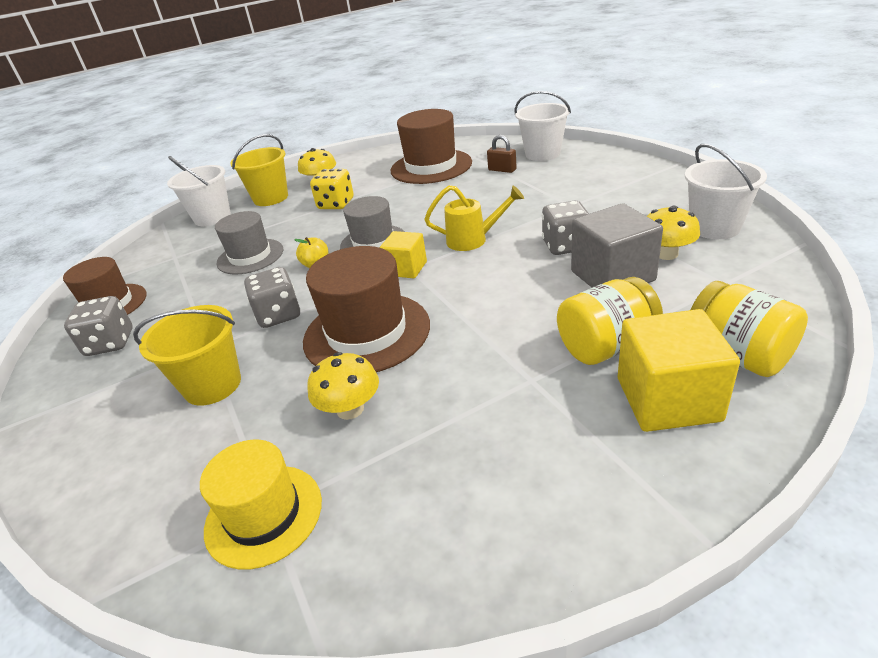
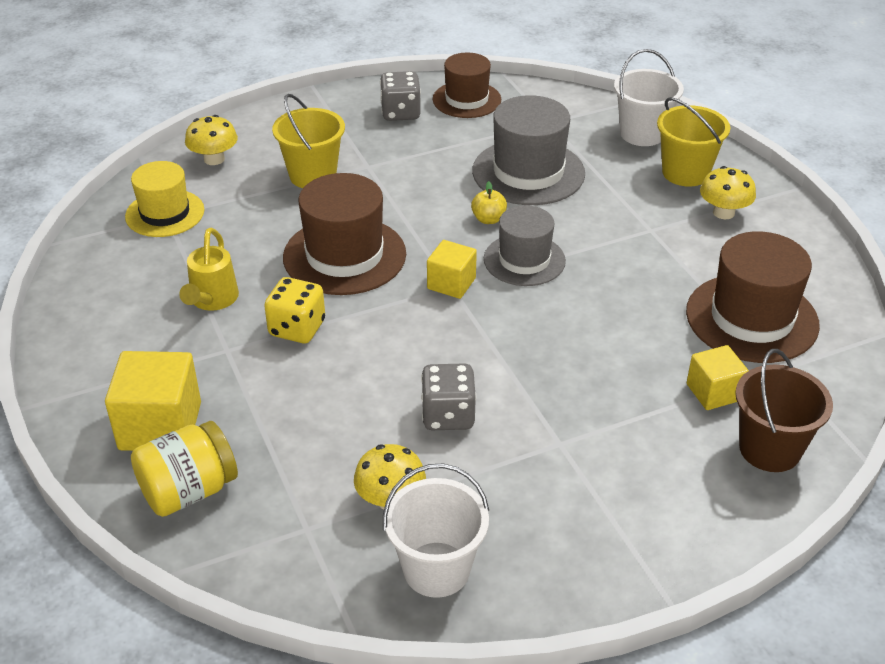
camera: 90 degrees right, 5 degrees up
grey hat [215,211,283,274] -> grey hat [472,95,585,205], size x1.51
grey dice [244,267,300,328] -> none
yellow mushroom [307,352,379,420] -> yellow mushroom moved to [185,115,238,165]
yellow dice [310,169,354,209] -> yellow dice moved to [264,277,325,343]
yellow watering can [424,185,524,251] -> yellow watering can moved to [179,228,239,311]
brown padlock [487,135,517,173] -> yellow cube [687,345,749,410]
white bucket [515,91,571,161] -> brown bucket [735,349,833,472]
yellow jar [557,277,663,365] -> none
grey cube [571,203,663,287] -> none

